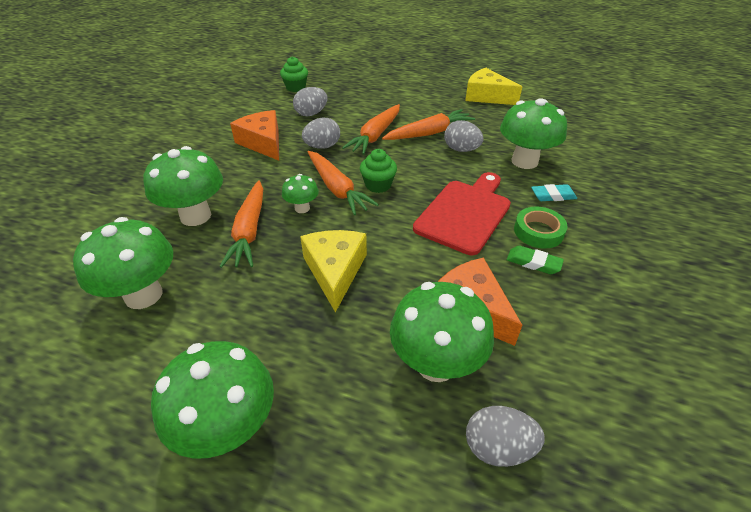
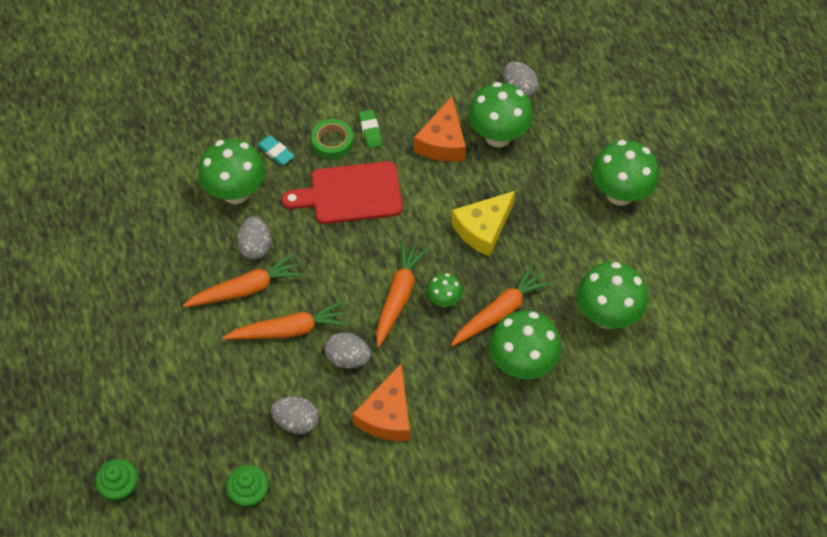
camera: 130 degrees left, 15 degrees up
green cupcake [360,149,397,193] -> green cupcake moved to [95,459,138,501]
orange carrot [382,109,475,140] -> orange carrot turned 135 degrees clockwise [183,254,303,307]
yellow cheese [465,68,522,105] -> none

